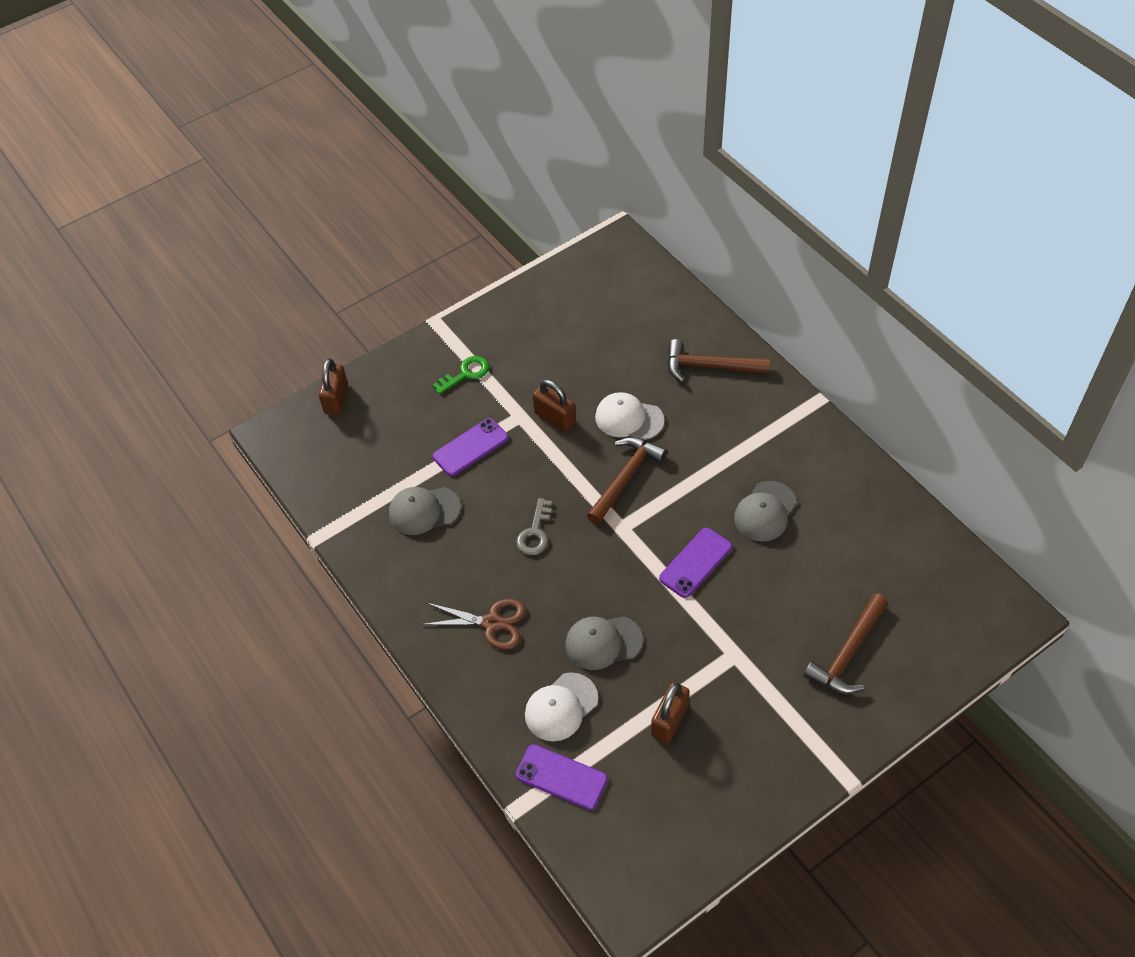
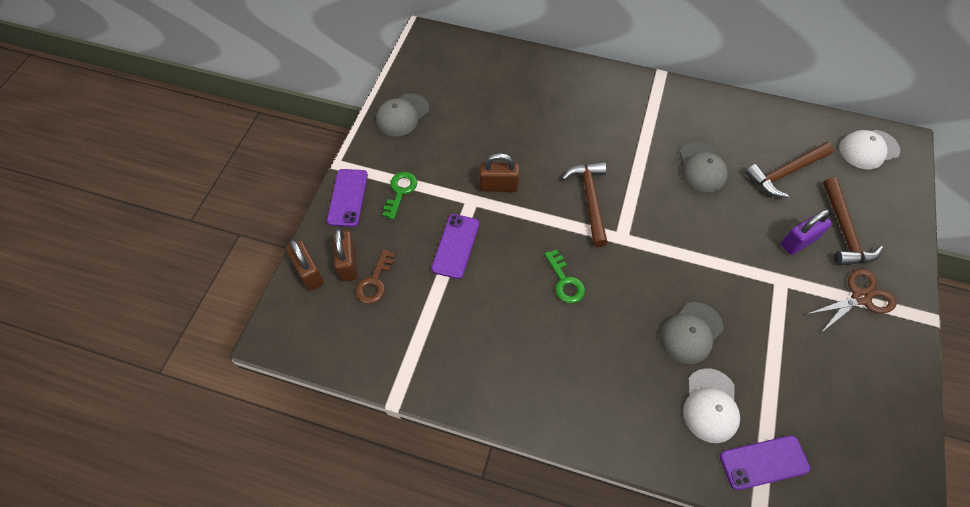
camera: 40 degrees left, 5 degrees up
grey cap [389,487,461,535] -> grey cap moved to [376,93,430,136]
brown scissors [421,599,526,650] -> brown scissors moved to [807,269,897,332]
grey key [516,498,552,555] -> green key [544,249,585,303]
white cap [595,392,664,440] -> white cap moved to [839,130,900,169]
brown padlock [651,682,690,743] -> brown padlock moved to [333,228,358,281]
purple phone [659,527,732,598] -> purple phone moved to [327,169,368,227]
brown hammer [667,339,770,383] -> brown hammer moved to [745,142,834,198]
none -> brown key [355,249,395,304]
none -> purple padlock [781,209,832,255]

